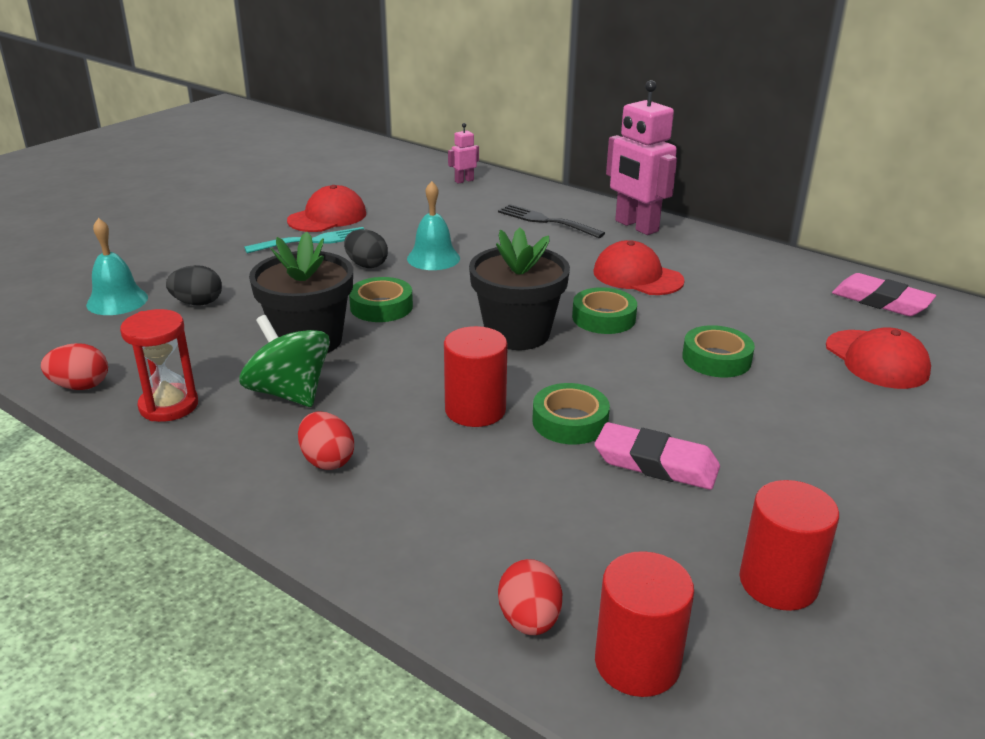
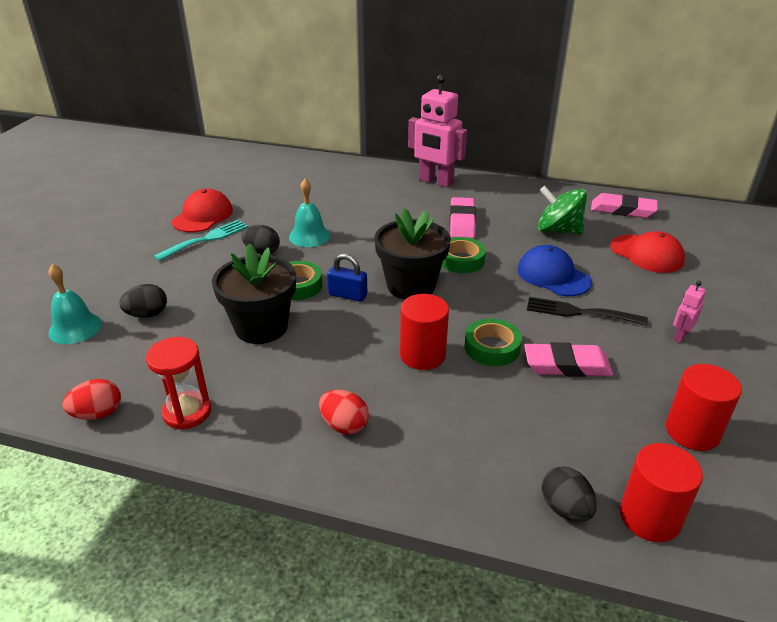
camera: 20 degrees left, 5 degrees up
green spinning top [239,315,330,407] -> green spinning top moved to [538,186,587,235]
pink robot [448,123,479,184] -> pink robot moved to [673,281,706,343]
black fork [498,204,605,238] -> black fork moved to [527,297,648,326]
red egg [498,559,562,635] -> black egg [542,466,597,522]
red cap [593,240,685,295] -> pink eraser [450,197,476,239]
green tape [682,325,755,377] -> blue cap [517,245,592,296]
none -> blue padlock [327,254,367,302]

